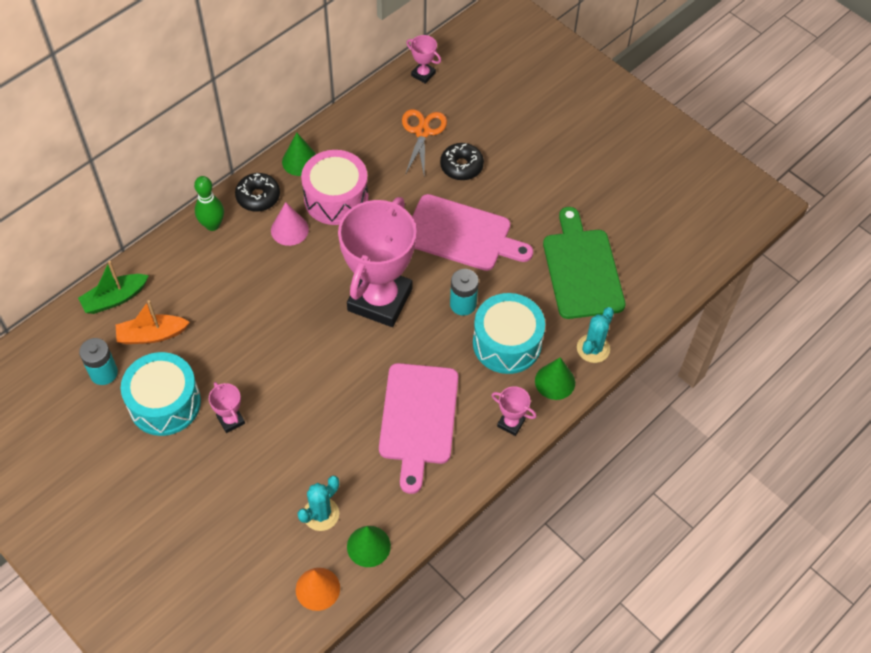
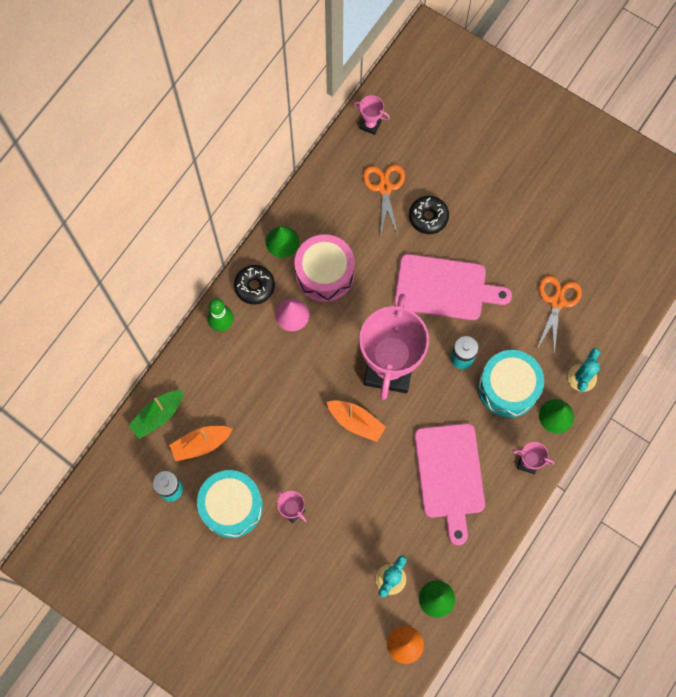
camera: 10 degrees left, 15 degrees up
green cutting board [543,207,625,319] -> orange scissors [537,275,582,355]
none -> orange boat [327,400,386,442]

